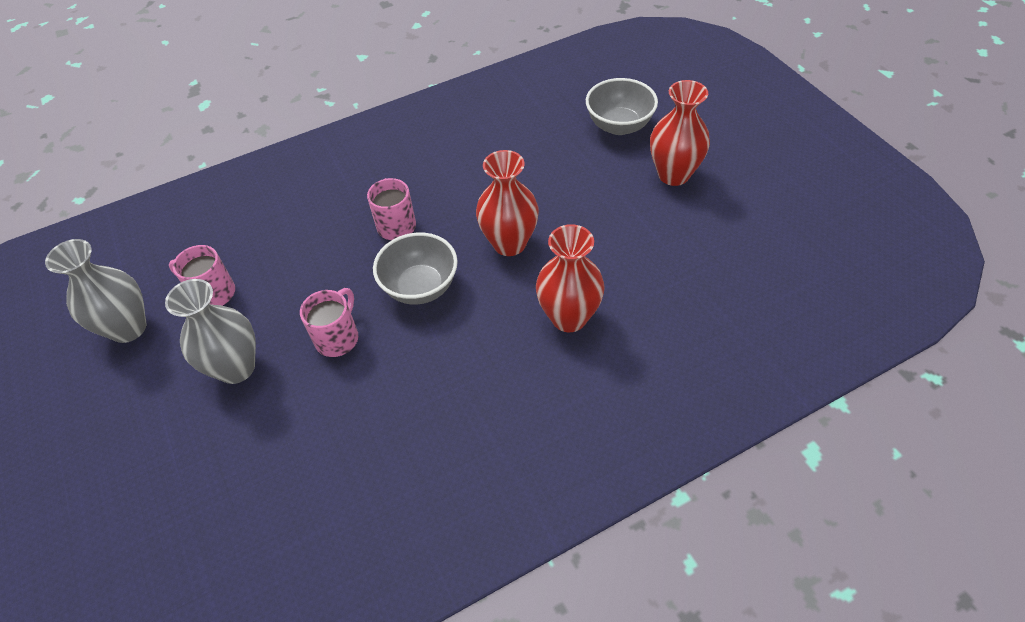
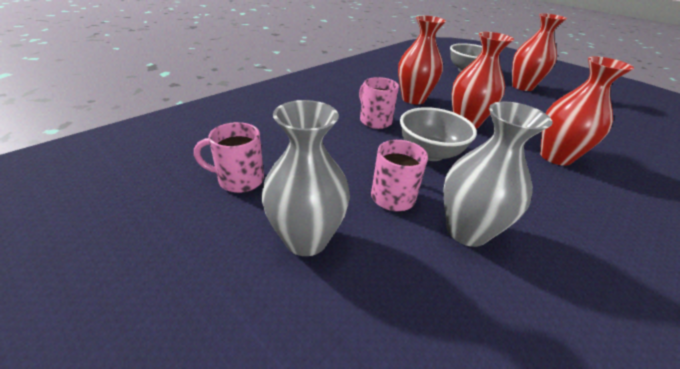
camera: 25 degrees left, 15 degrees down
grey vase [45,239,146,343] -> grey vase moved to [444,102,553,247]
none -> red vase [398,16,446,104]

